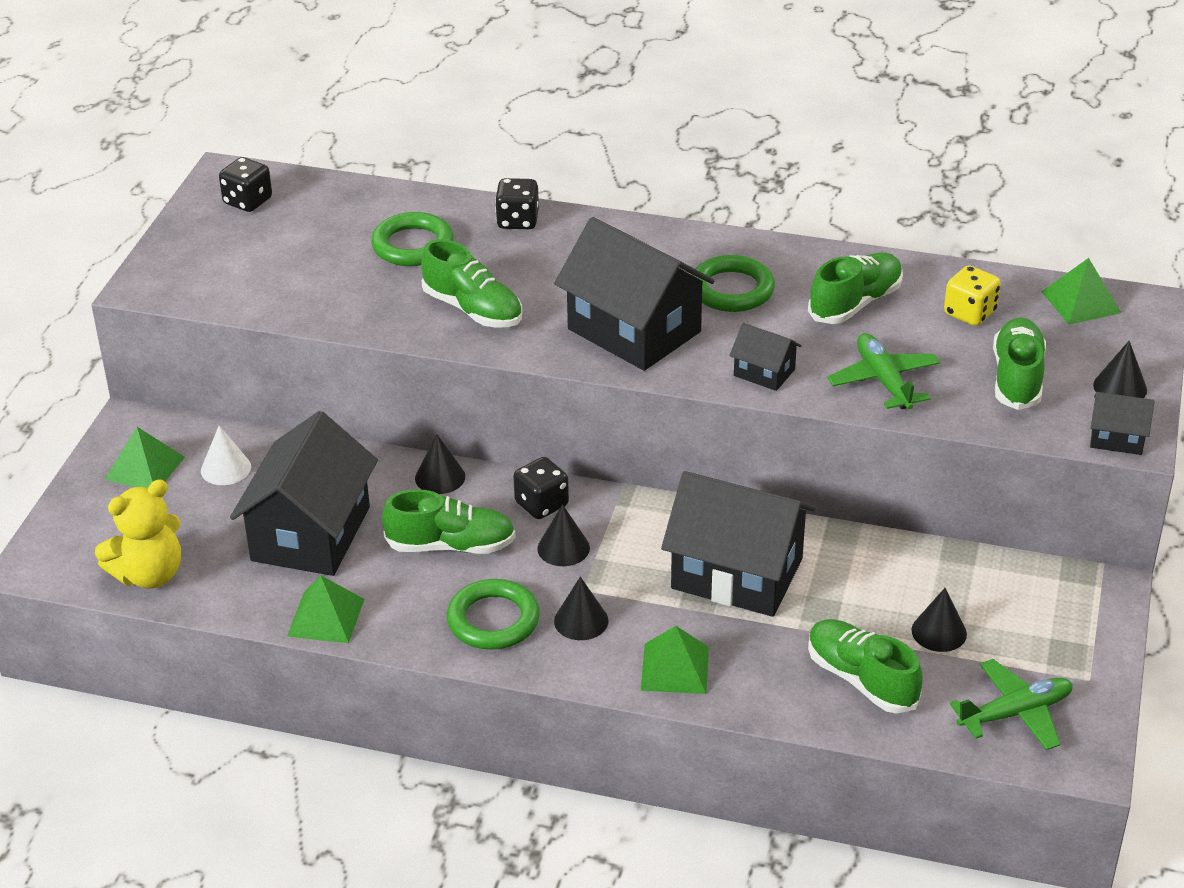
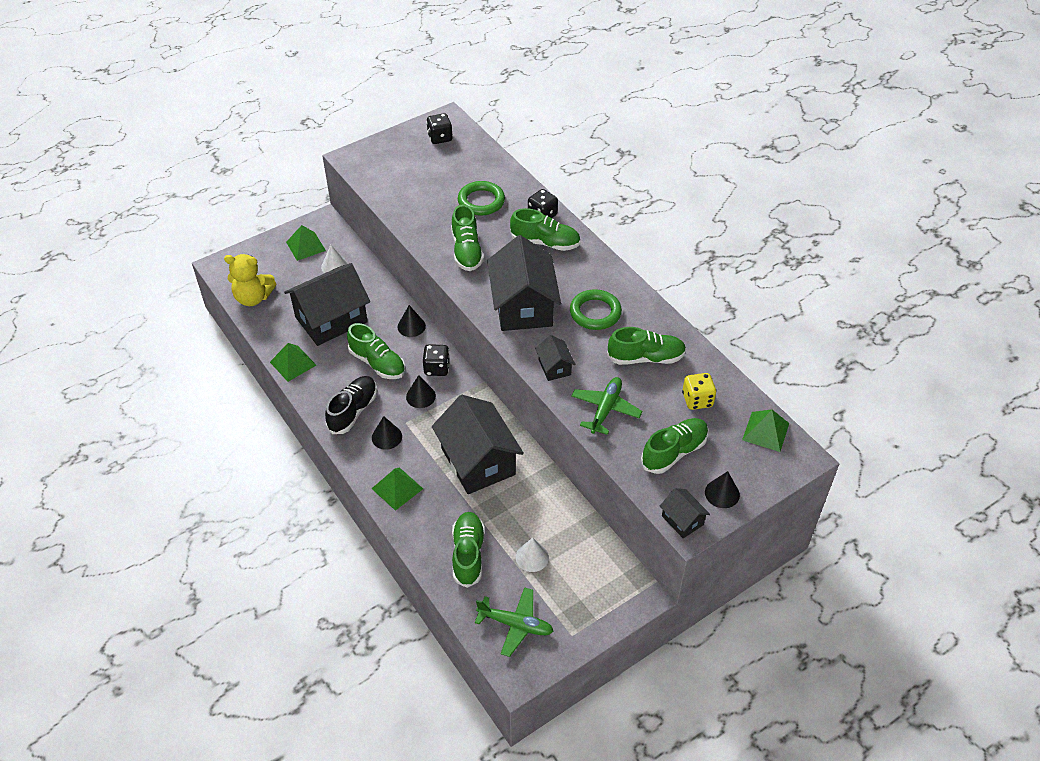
camera: 40 degrees right, 10 degrees up
green ring [447,579,540,650] -> black shoe [325,376,377,434]
black cone [911,588,967,652] -> white cone [516,537,549,572]
none -> green shoe [510,208,581,251]

